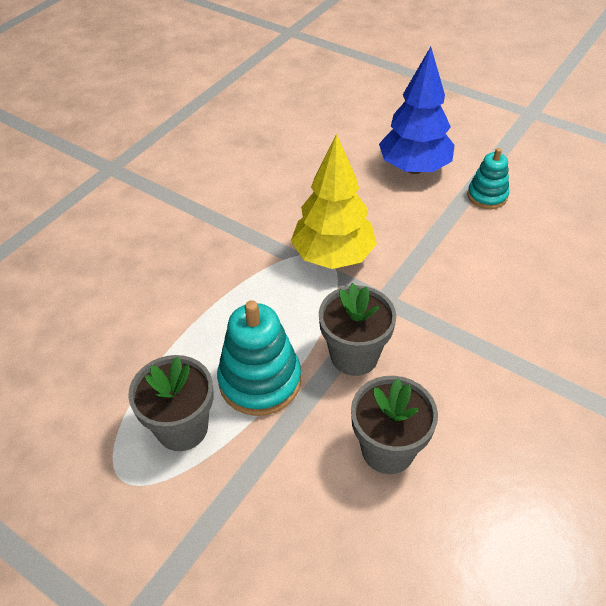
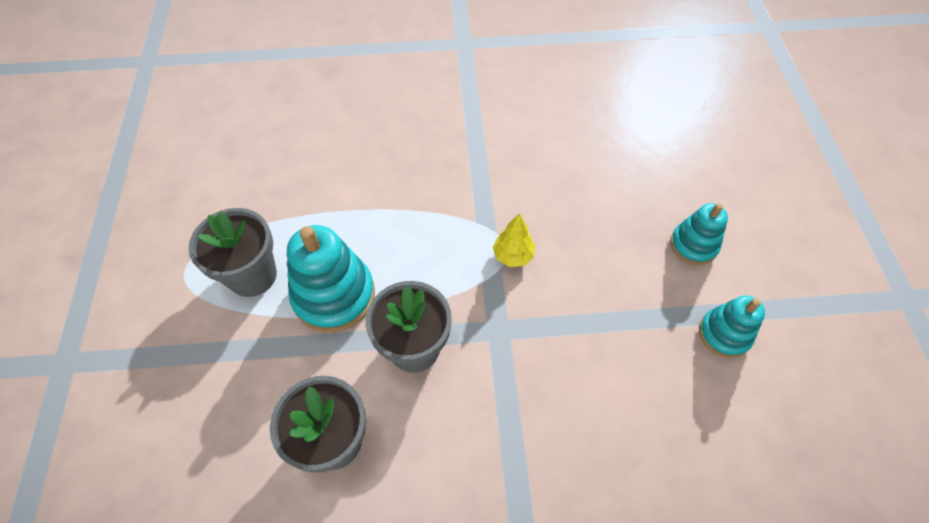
camera: 50 degrees right, 10 degrees up
yellow tree [291,134,377,269] -> yellow tree [493,213,535,267], size x0.46
blue tree [379,47,455,174] -> turquoise stacking toy [670,203,728,265]

